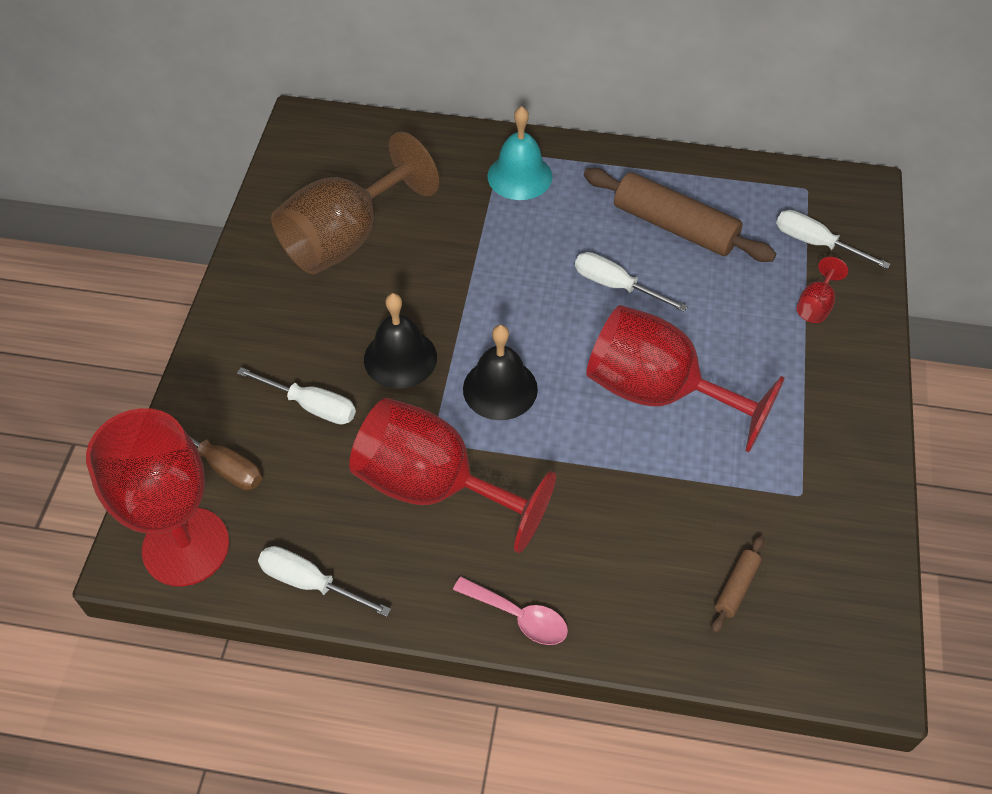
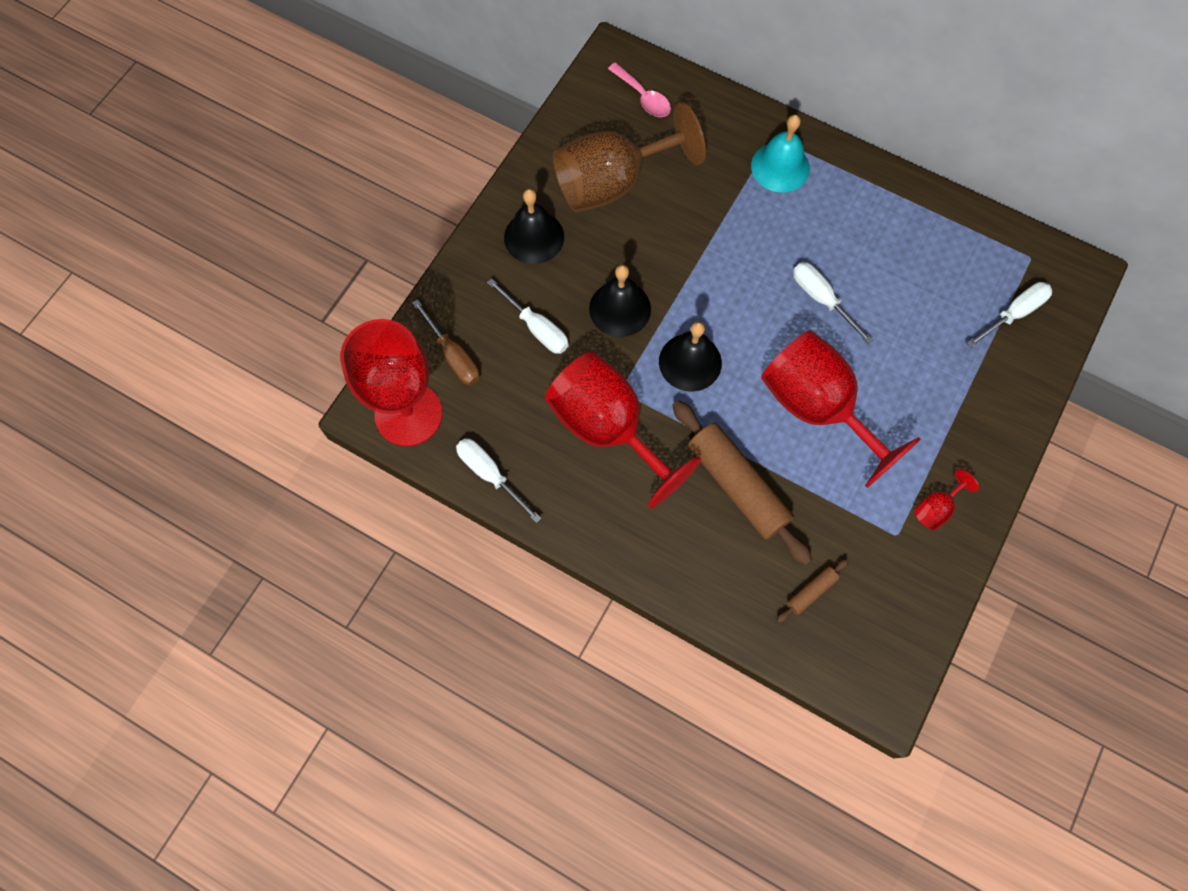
camera: 20 degrees right, 15 degrees up
pink spoon [453,576,568,645] -> pink spoon moved to [608,62,671,117]
brown rolling pin [584,168,776,262] -> brown rolling pin moved to [672,400,812,565]
white screwdriver [776,210,890,269] -> white screwdriver turned 90 degrees clockwise [966,282,1052,348]
red goblet [797,257,848,323] -> red goblet moved to [914,469,979,530]
none -> black bell [504,189,564,264]

